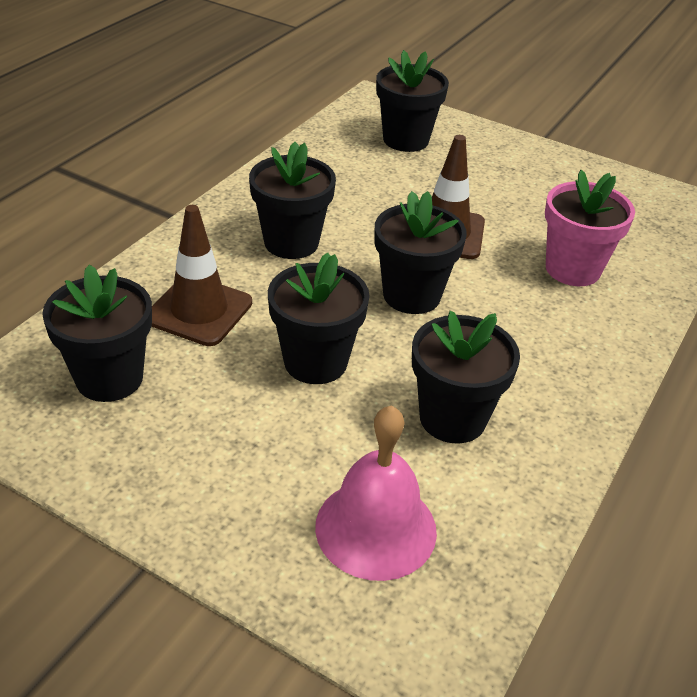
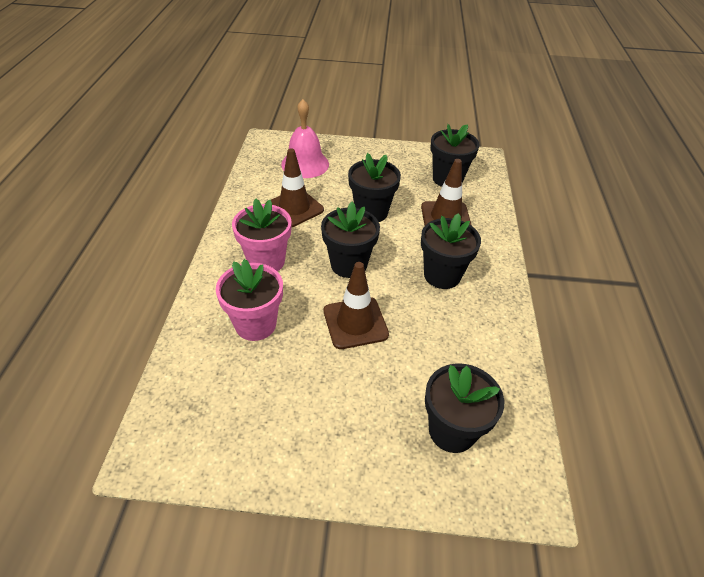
camera: 155 degrees right, 5 degrees up
black flower pot [412,311,520,444] -> brown traffic cone [265,148,324,228]
none -> pink flower pot [232,198,292,271]

